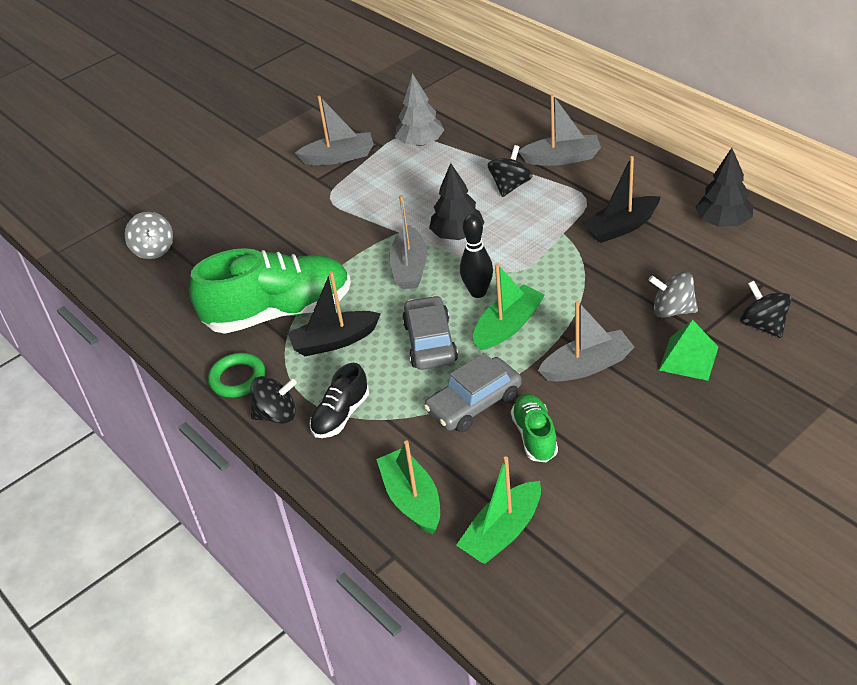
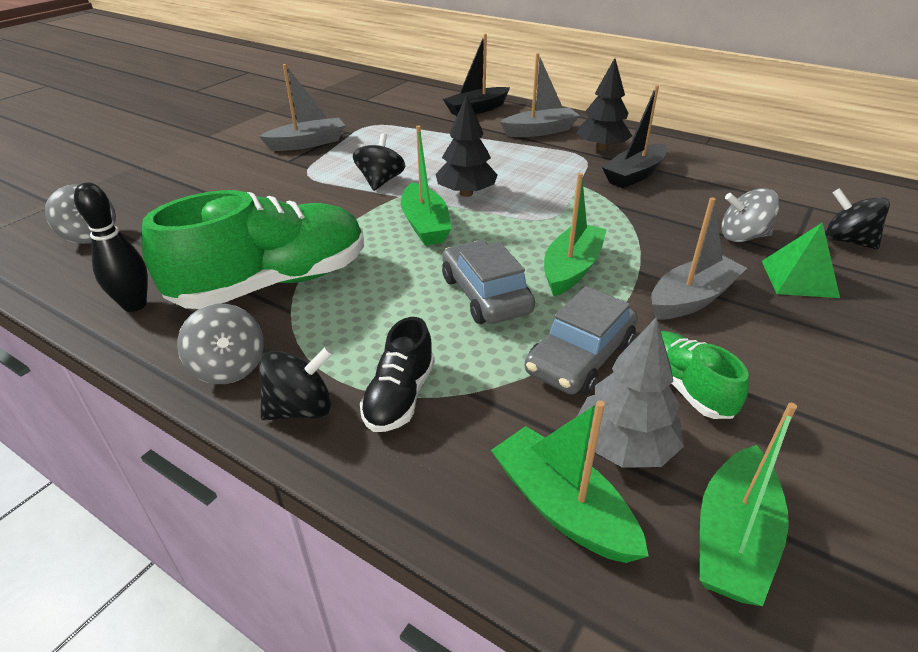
camera: 20 degrees left, 5 degrees down
green ring [208,353,265,398] -> grey spinning top [177,304,264,384]
black boat [287,271,381,356] -> black boat moved to [443,34,510,116]
grey boat [389,195,427,289] -> green boat [401,125,452,246]
grey tree [395,73,444,146] -> grey tree moved to [577,317,684,468]
black bowling pin [460,214,493,298] -> black bowling pin moved to [74,182,148,312]
black spinning top [488,145,532,197] -> black spinning top moved to [353,133,405,191]
black tree [695,148,753,227] -> black tree moved to [576,58,632,151]

